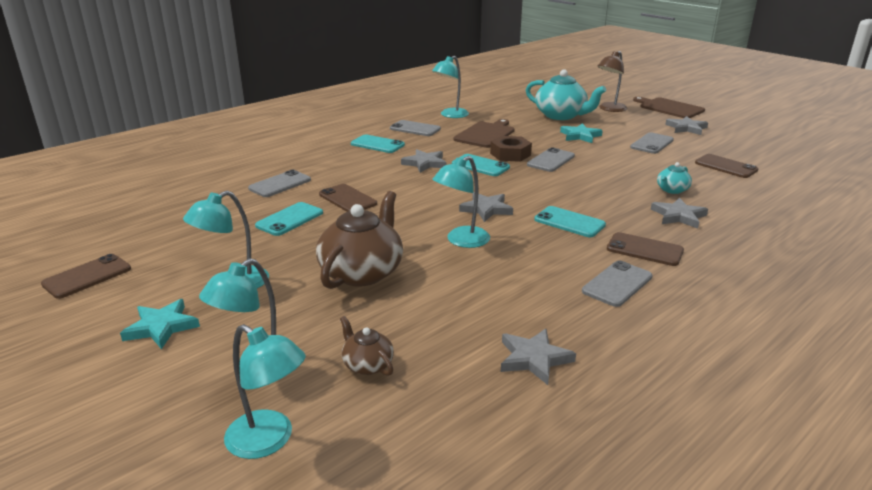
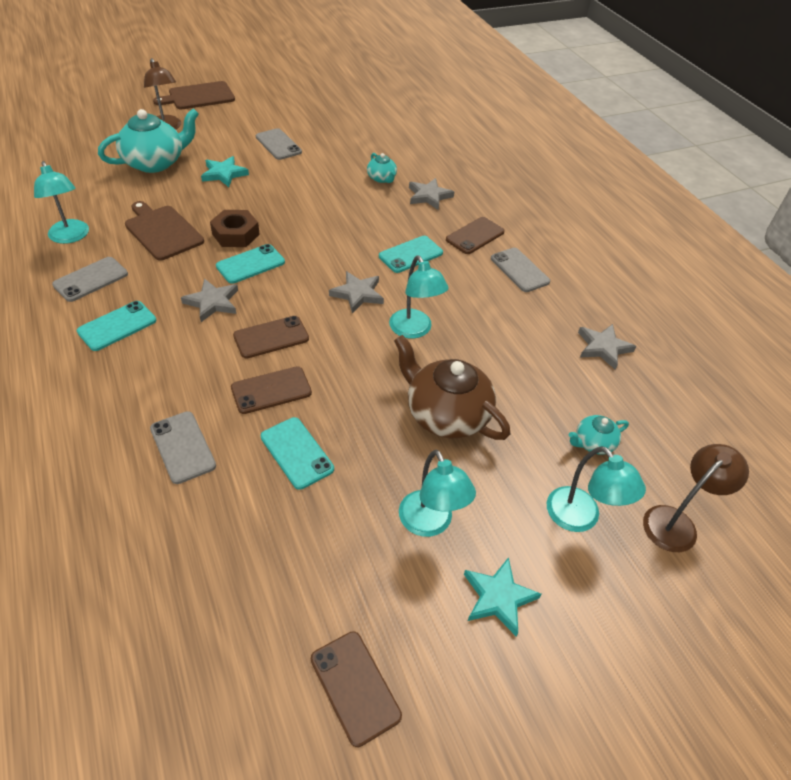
camera: 75 degrees left, 20 degrees up
turquoise lamp [224,324,306,459] -> brown lamp [643,444,749,552]
brown teapot [340,316,394,376] -> turquoise teapot [569,415,629,455]
grey phone [527,147,575,172] -> none
grey star [665,116,708,135] -> none
brown phone [695,154,758,178] -> brown phone moved to [233,316,309,359]

